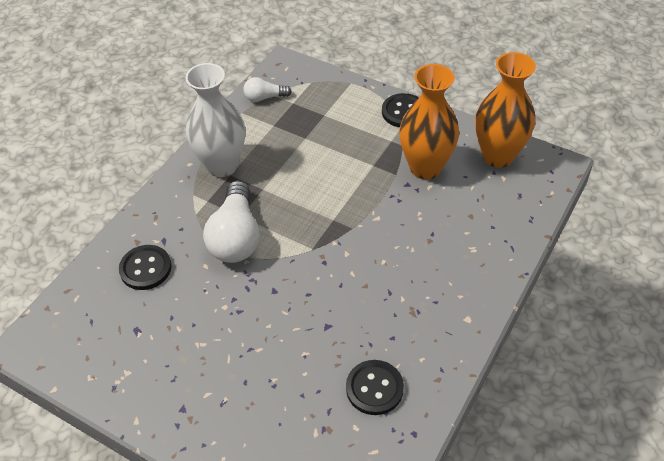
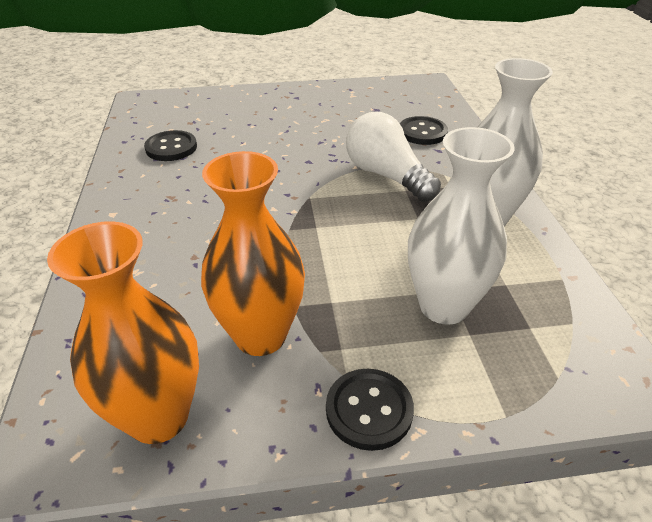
camera: 140 degrees right, 10 degrees down
white light bulb [243,77,292,102] -> none
none -> white vase [408,127,515,325]

